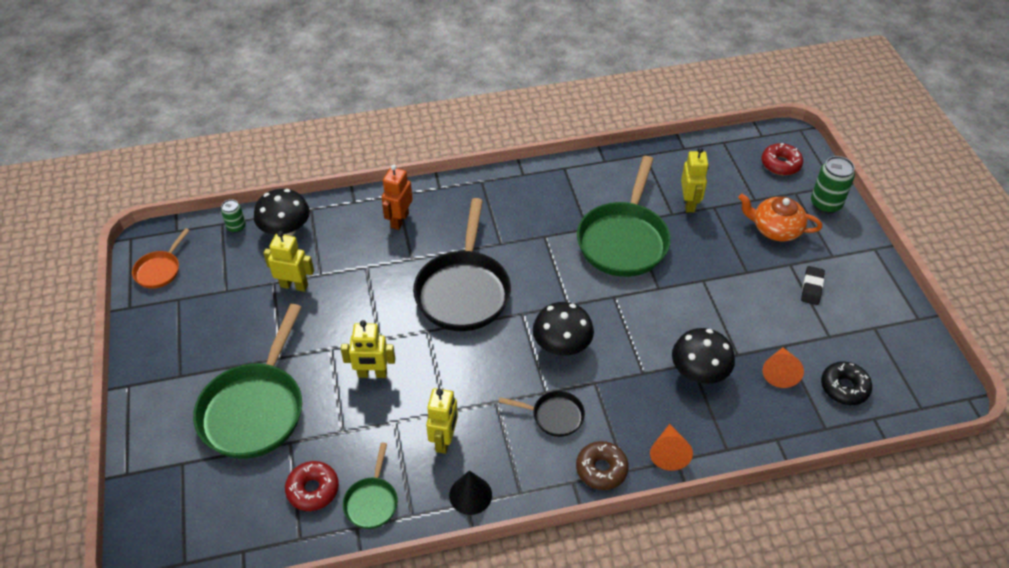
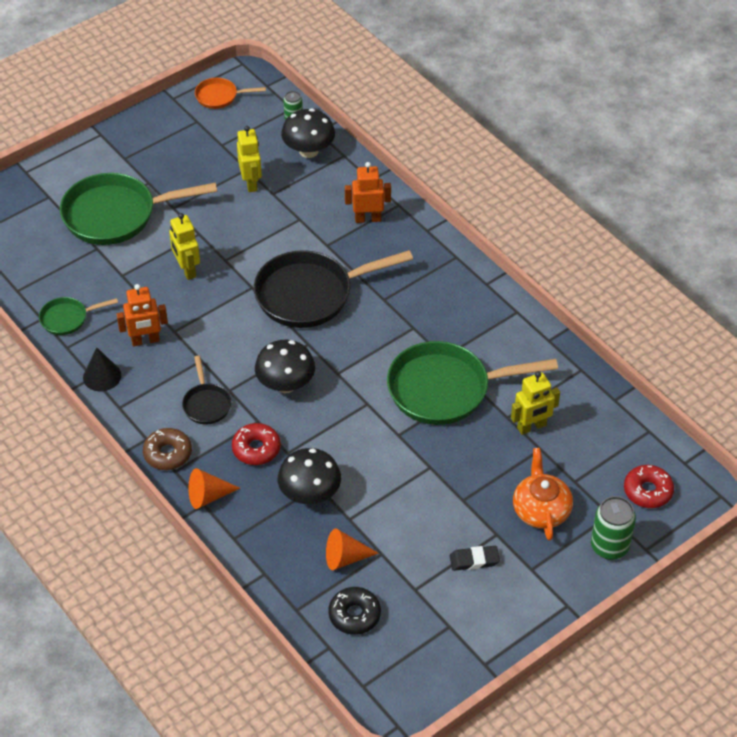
camera: 65 degrees right, 0 degrees up
red donut [285,461,339,511] -> red donut moved to [232,423,281,465]
yellow robot [426,388,458,454] -> orange robot [116,284,168,346]

